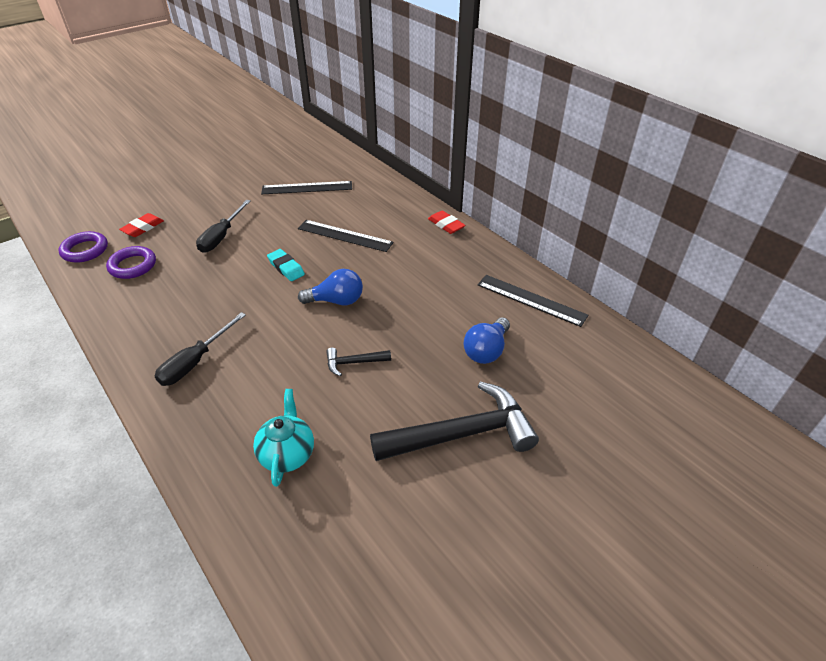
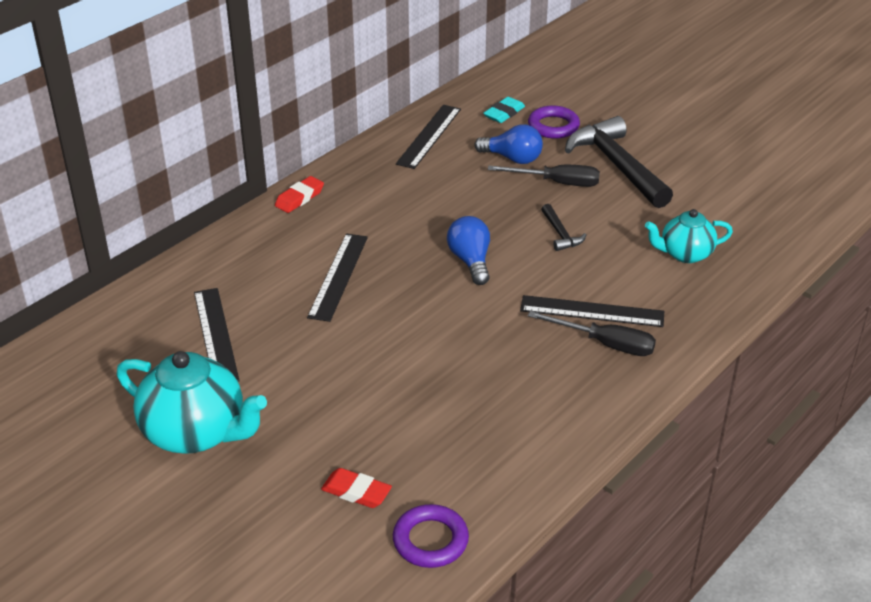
camera: 100 degrees left, 5 degrees down
purple ring [106,246,156,279] -> purple ring moved to [528,106,580,139]
black screwdriver [196,200,251,253] -> black screwdriver moved to [488,165,600,187]
turquoise eraser [267,249,305,281] -> turquoise eraser moved to [483,97,525,123]
none -> turquoise teapot [117,351,267,454]
none -> black ruler [520,295,664,327]

